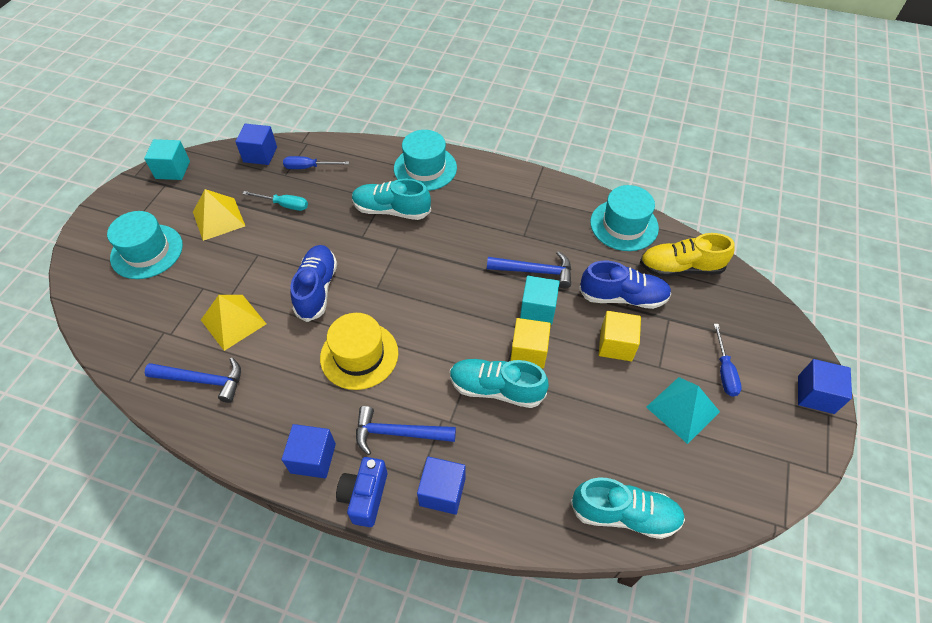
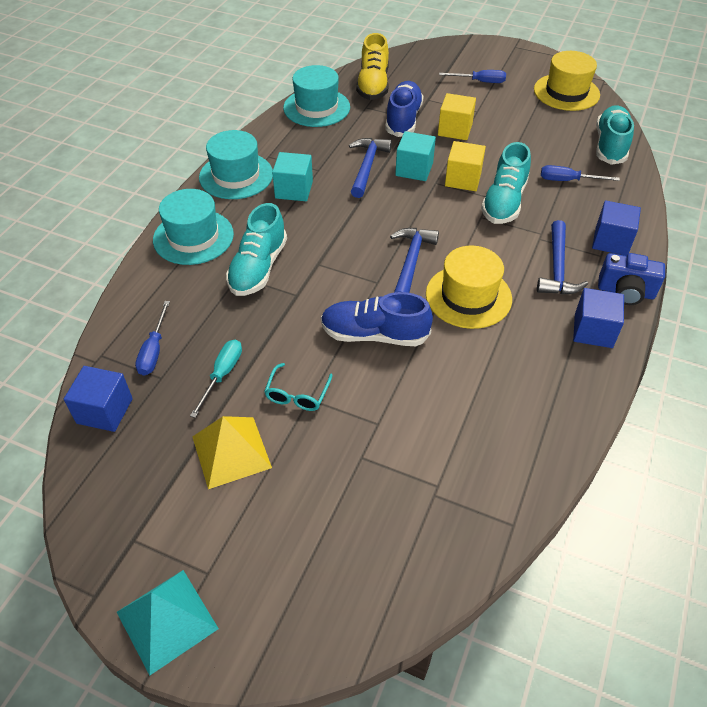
camera: 85 degrees left, 5 degrees down
turquoise hat [107,211,183,279] -> turquoise hat moved to [199,130,273,199]
turquoise cube [144,139,190,180] -> turquoise cube moved to [272,152,313,201]
blue hammer [145,358,241,403] -> blue hammer moved to [390,228,439,293]
yellow pyramid [201,295,266,351] -> none
turquoise pyramid [646,377,720,444] -> turquoise pyramid moved to [117,570,219,676]
blue cube [798,359,852,414] -> none
none -> turquoise glasses [264,363,333,411]
none -> yellow hat [534,51,600,111]
none -> blue screwdriver [541,165,620,181]

